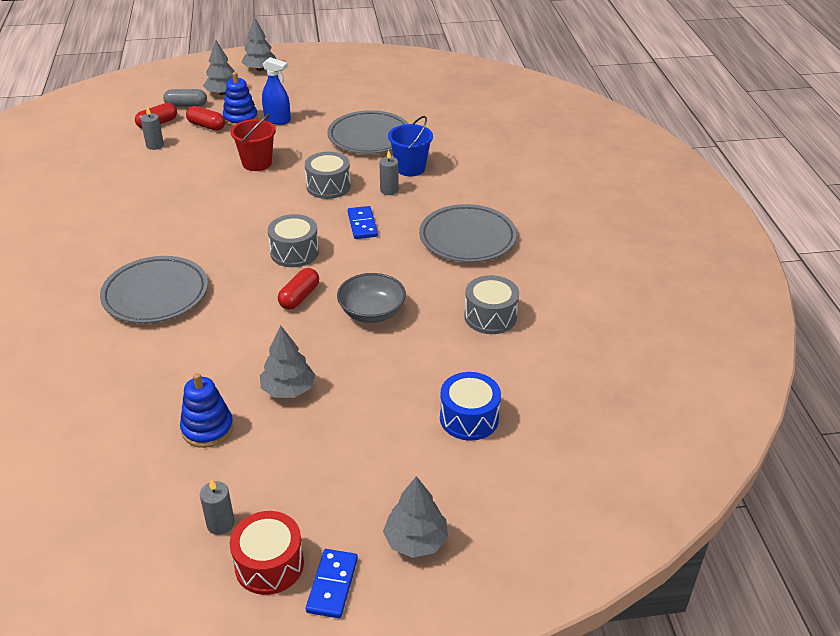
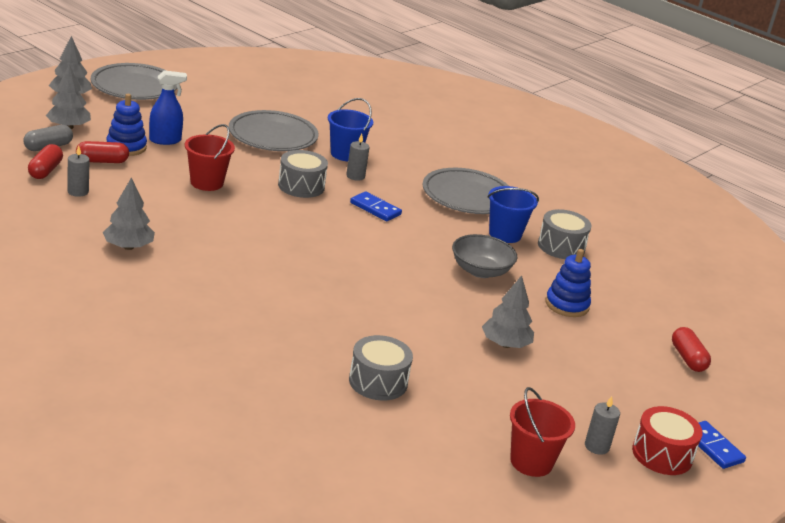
camera: 45 degrees left, 10 degrees down
grey plate [100,256,208,323] -> grey plate moved to [91,63,177,100]
blue stacking toy [180,373,234,448] -> blue stacking toy moved to [545,249,591,317]
grey drum [268,214,319,267] -> grey drum moved to [349,335,413,400]
red capsule [278,268,319,309] -> red capsule moved to [672,327,711,372]
grey tree [383,476,448,558] -> grey tree moved to [103,177,155,250]
blue drum [440,372,501,441] -> none
none -> blue bucket [488,186,539,243]
none -> red bucket [510,387,575,477]

